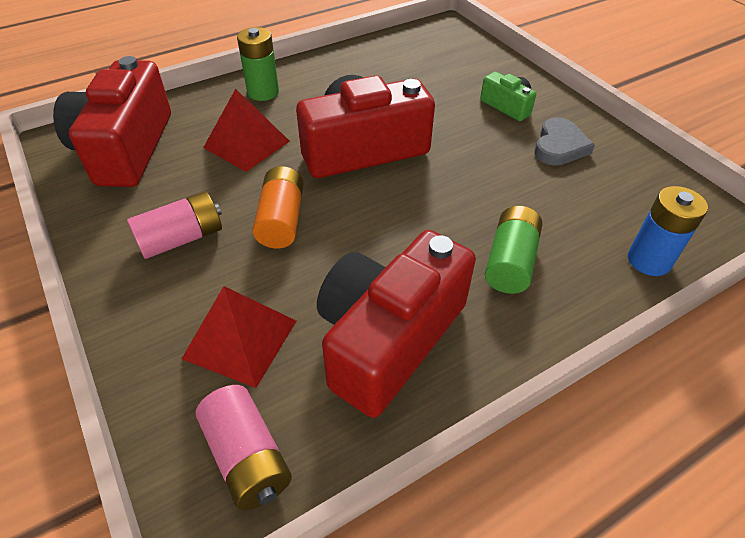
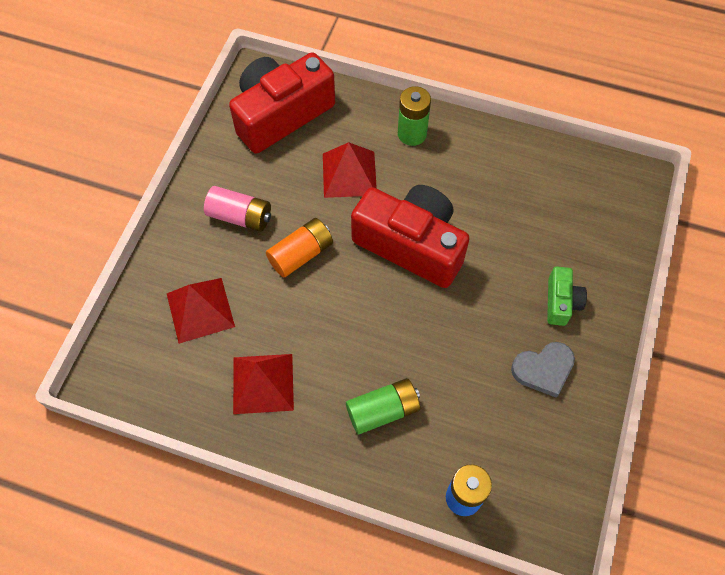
camera: 50 degrees right, 15 degrees up
pink battery [196,385,292,510] -> none
red camera [317,230,476,418] -> red pyramid [233,354,294,414]

